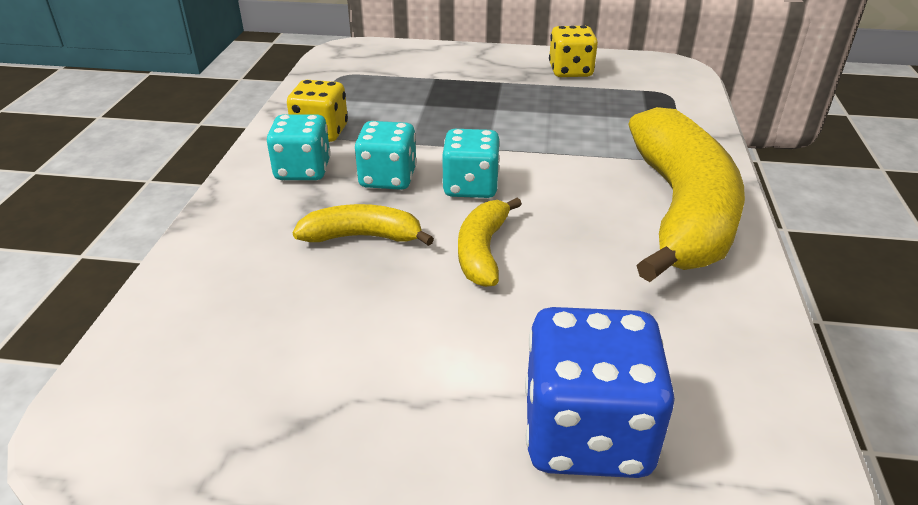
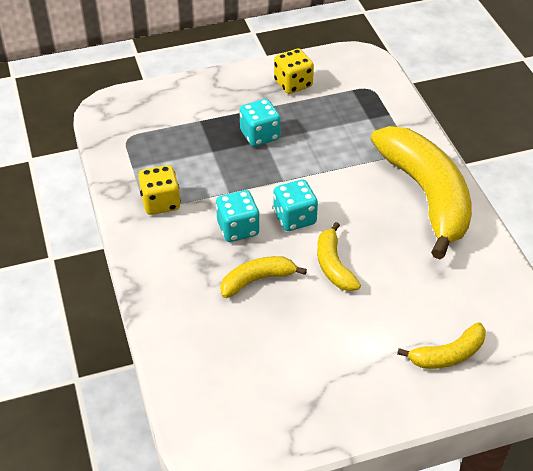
camera: 25 degrees left, 10 degrees up
turquoise dice [267,114,331,180] -> turquoise dice moved to [240,99,281,147]
blue dice [525,307,675,478] -> yellow banana [397,322,486,369]

